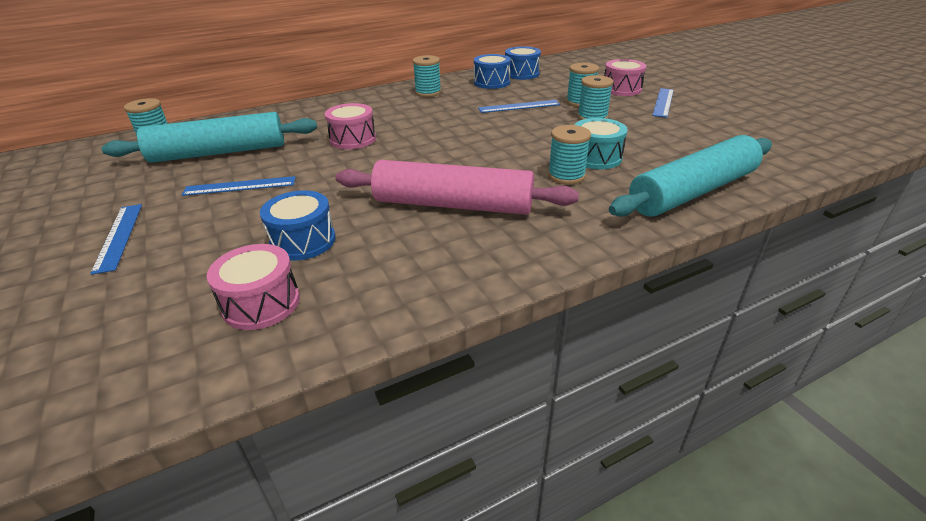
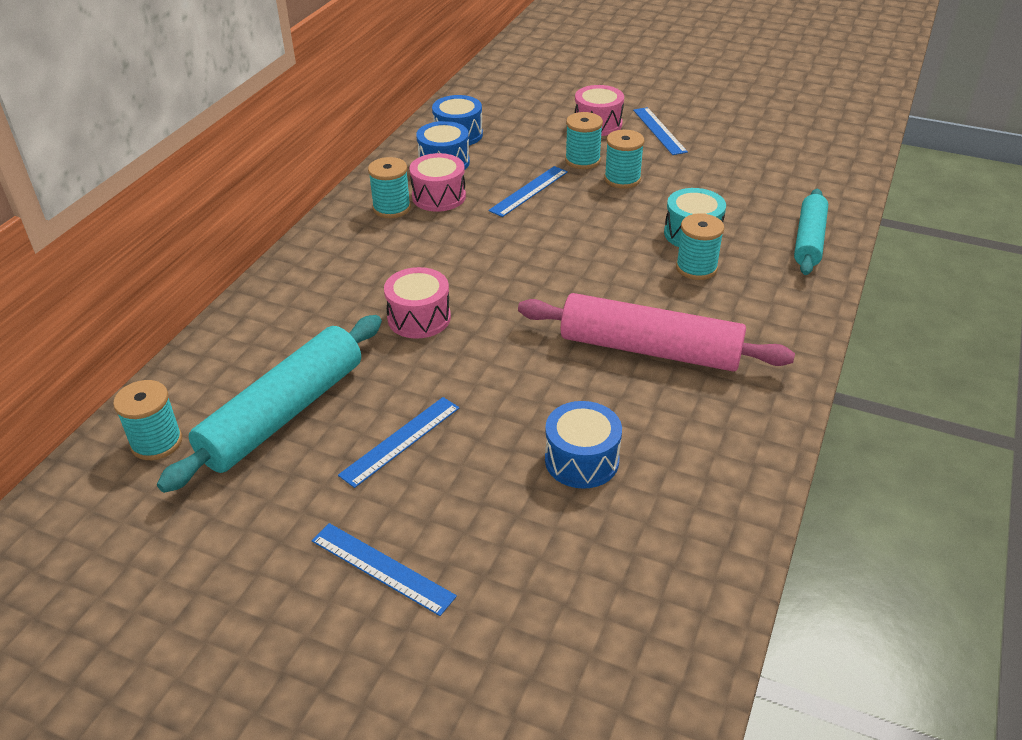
camera: 40 degrees left, 5 degrees up
pink drum [207,244,300,330] -> pink drum moved to [409,153,466,212]
pink rolling pin [336,160,579,215] -> pink rolling pin turned 45 degrees clockwise [518,293,795,372]
turquoise rolling pin [609,135,772,217] -> turquoise rolling pin [794,189,828,275], size x0.63

